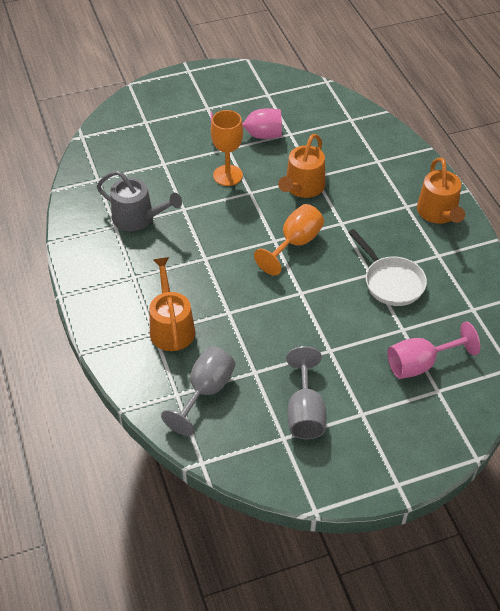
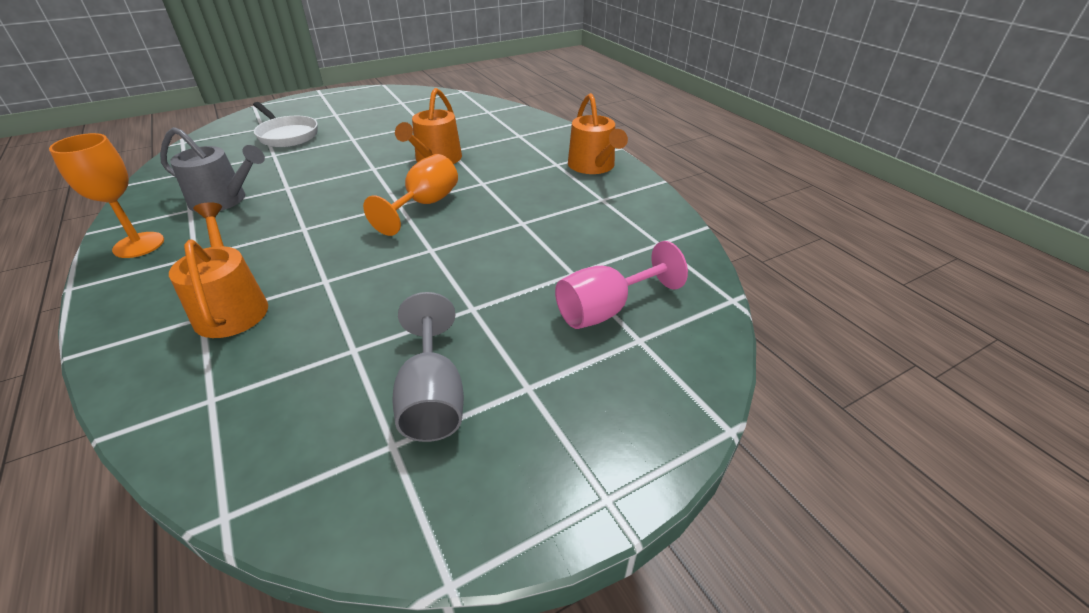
camera: 10 degrees left, 10 degrees down
grey goblet [161,346,235,436] -> none
pink goblet [211,108,282,139] -> none
orange goblet [211,110,243,186] -> orange goblet moved to [49,133,164,258]
white pan [348,229,427,306] -> white pan moved to [253,102,318,147]

